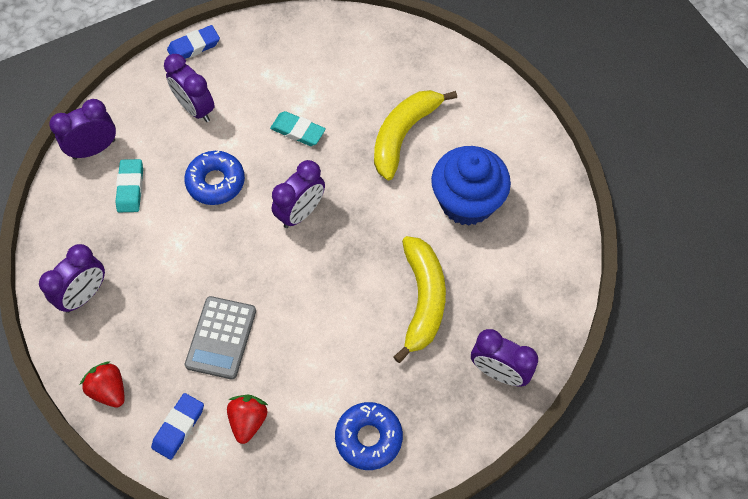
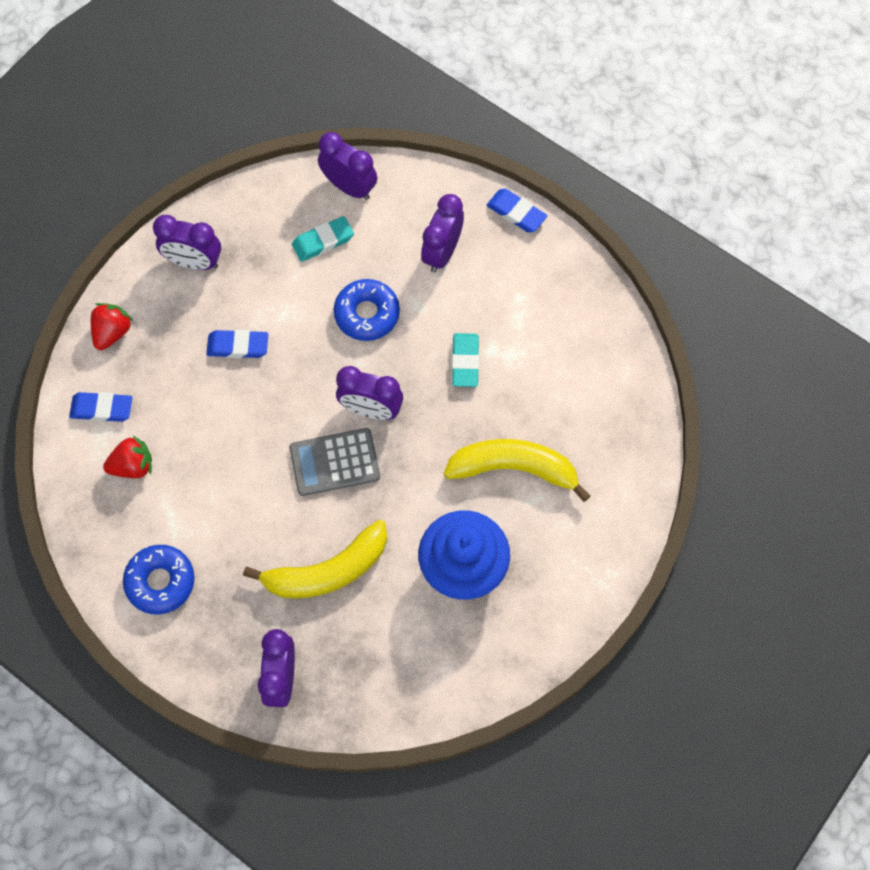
camera: 65 degrees right, 5 degrees up
grey calculator [185,296,256,379] -> grey calculator moved to [289,428,380,496]
none -> blue eraser [206,330,268,358]

